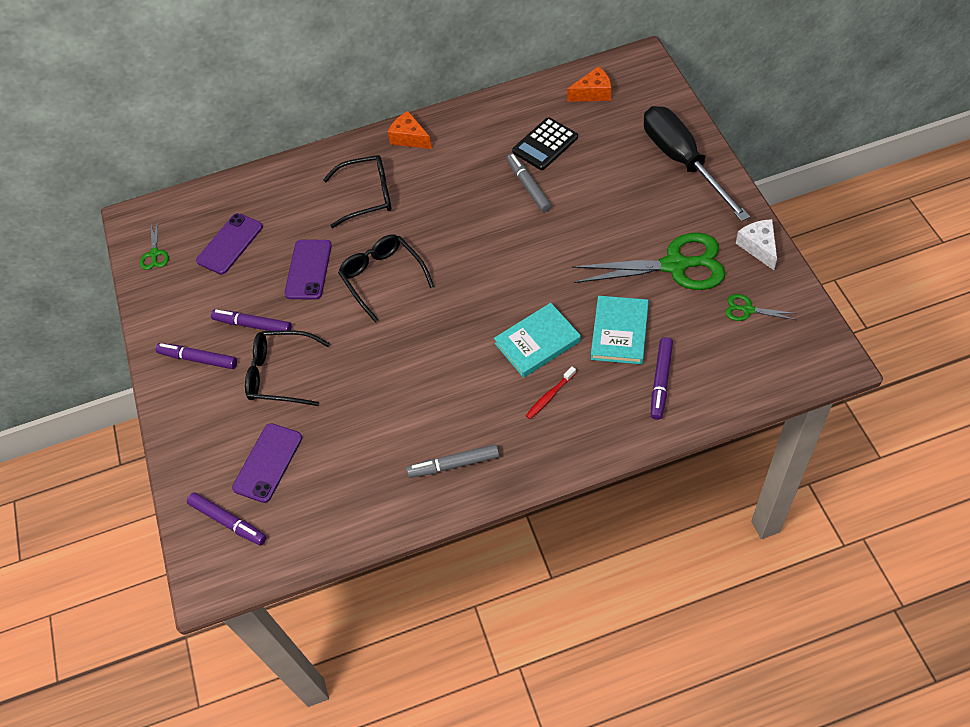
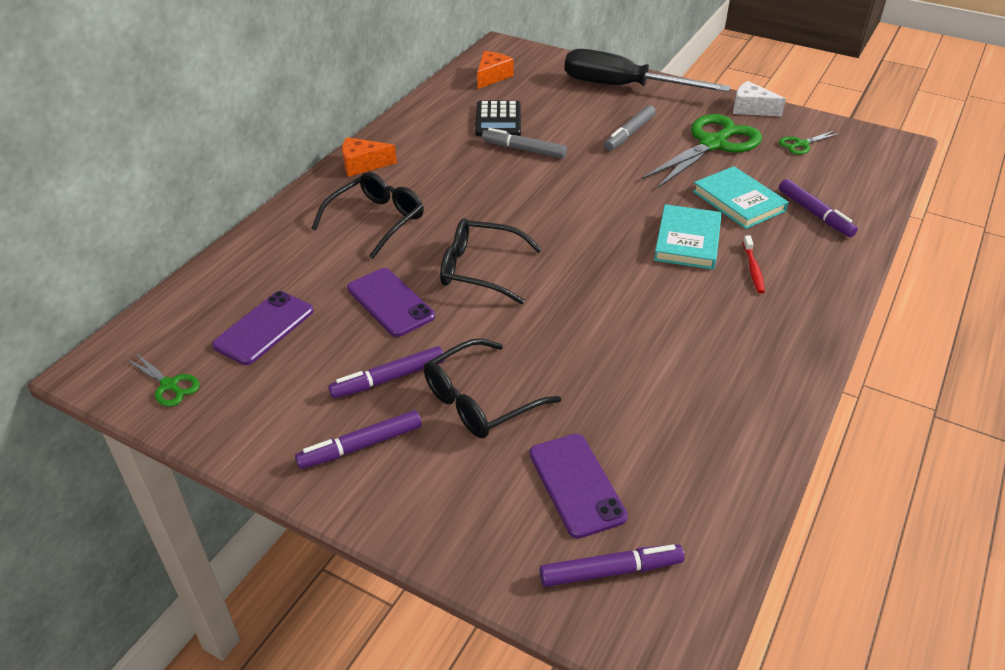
camera: 50 degrees left, 15 degrees down
purple phone [196,213,263,274] -> purple phone turned 45 degrees clockwise [212,291,314,365]
grey marker [406,444,499,478] -> grey marker moved to [604,105,656,151]

